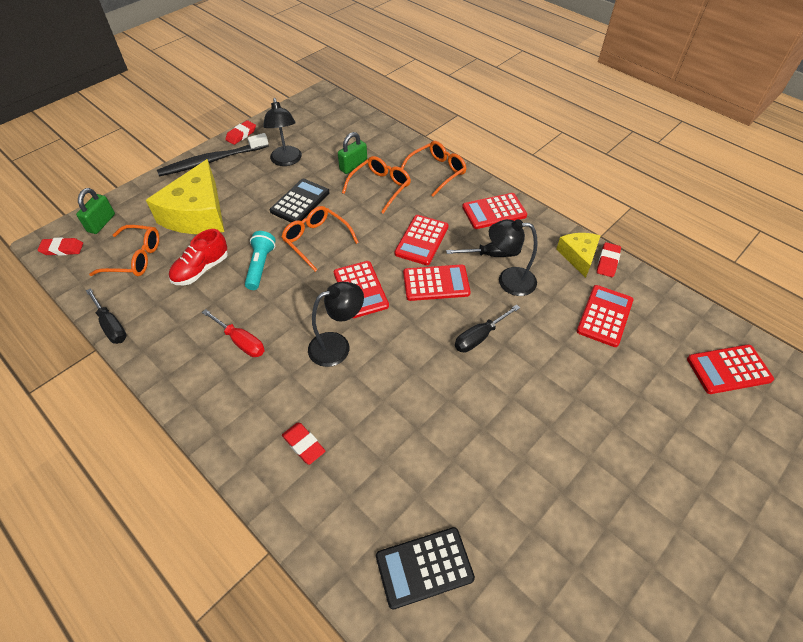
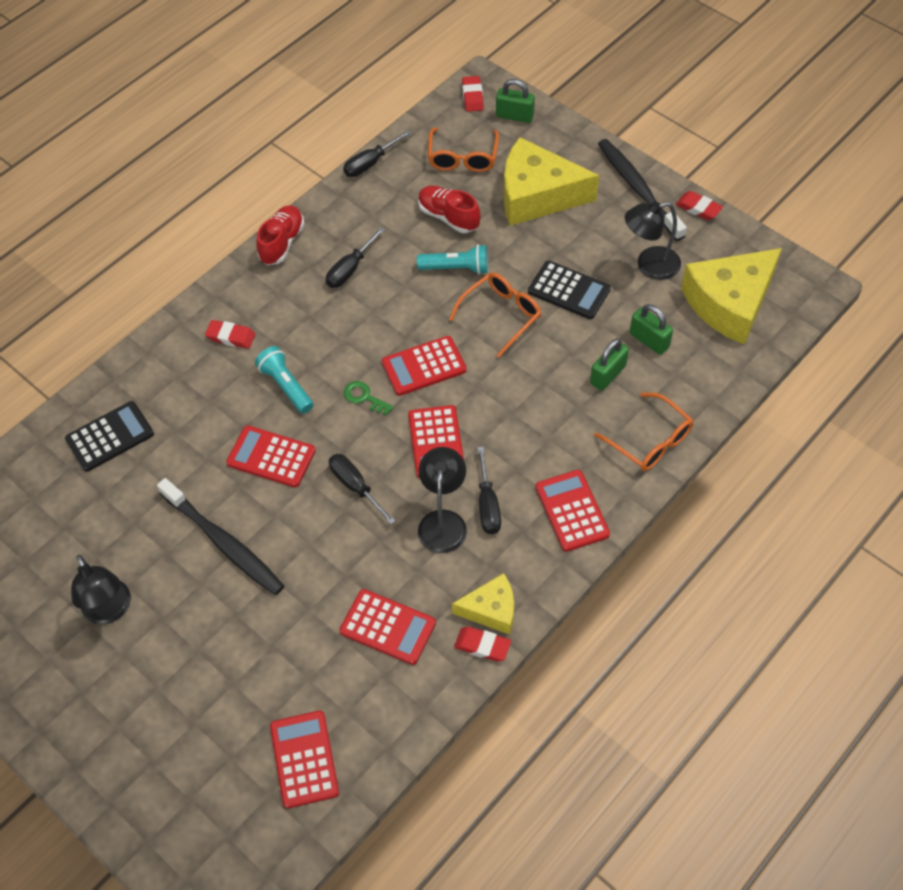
camera: 90 degrees right, 5 degrees up
red screwdriver [202,309,265,357] -> black screwdriver [326,227,385,288]
red eraser [282,423,325,465] -> red eraser turned 60 degrees clockwise [205,320,255,349]
black lamp [308,282,364,367] -> black lamp moved to [71,555,131,624]
orange glasses [342,156,411,214] -> green padlock [590,338,629,391]
black calculator [376,527,475,609] -> black calculator turned 75 degrees clockwise [65,401,154,472]
red calculator [395,215,448,265] -> red calculator moved to [226,425,316,488]
none -> black toothbrush [157,478,284,595]
none -> turquoise flashlight [255,346,313,414]
none -> red shoe [256,206,304,265]
none -> green key [344,381,394,415]
none -> yellow cheese [681,248,782,345]

